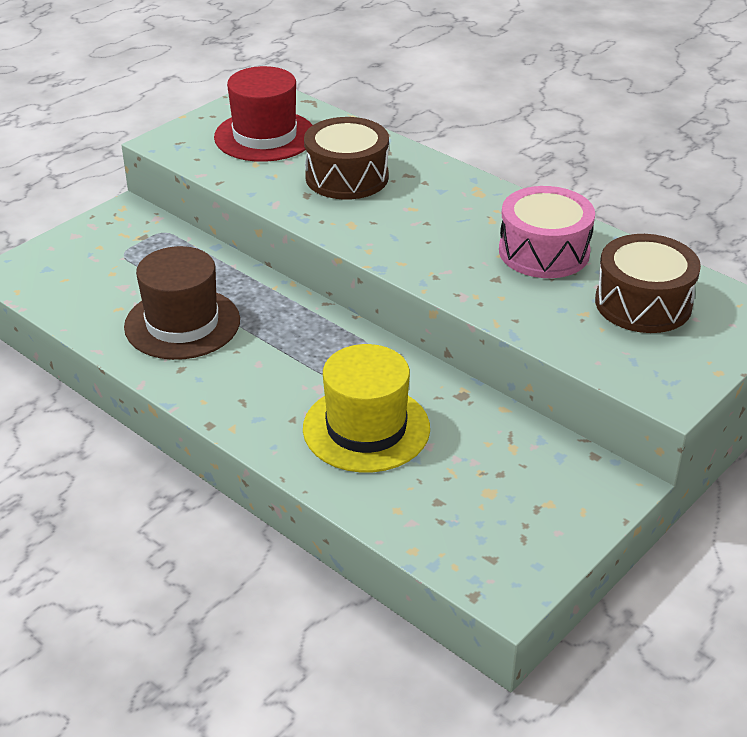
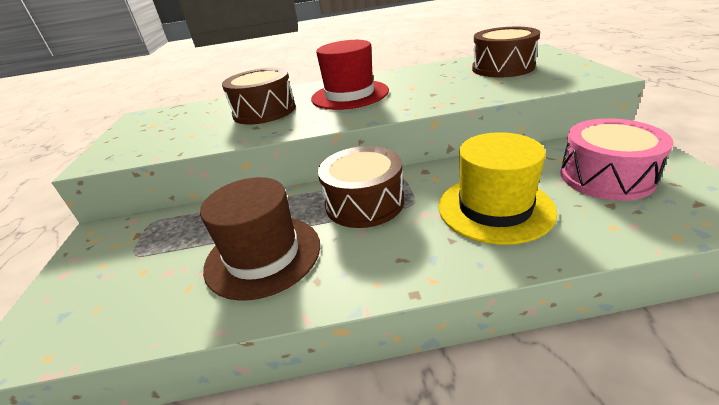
camera: 45 degrees left, 5 degrees down
red hat [214,66,313,162] -> red hat moved to [311,40,389,110]
pink drum [499,186,595,278] -> pink drum moved to [560,118,674,201]
none -> brown drum [318,146,404,228]

